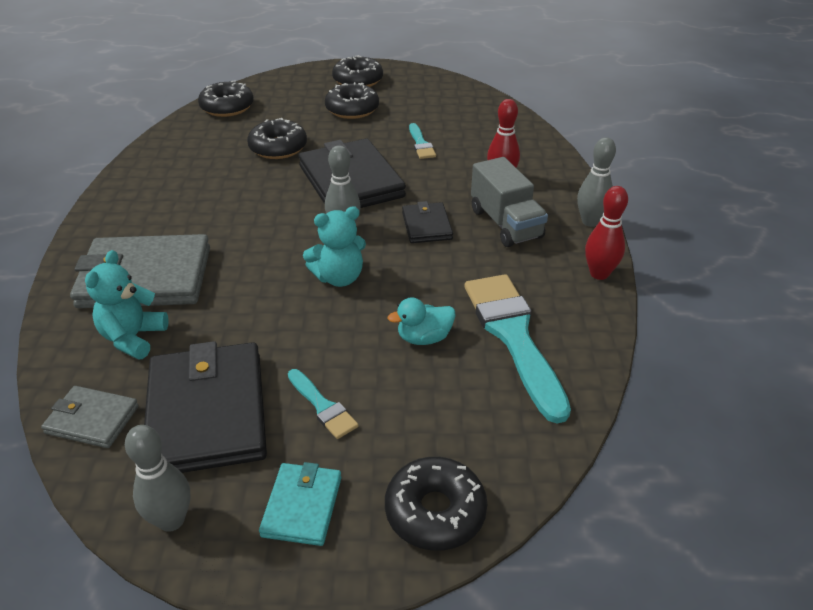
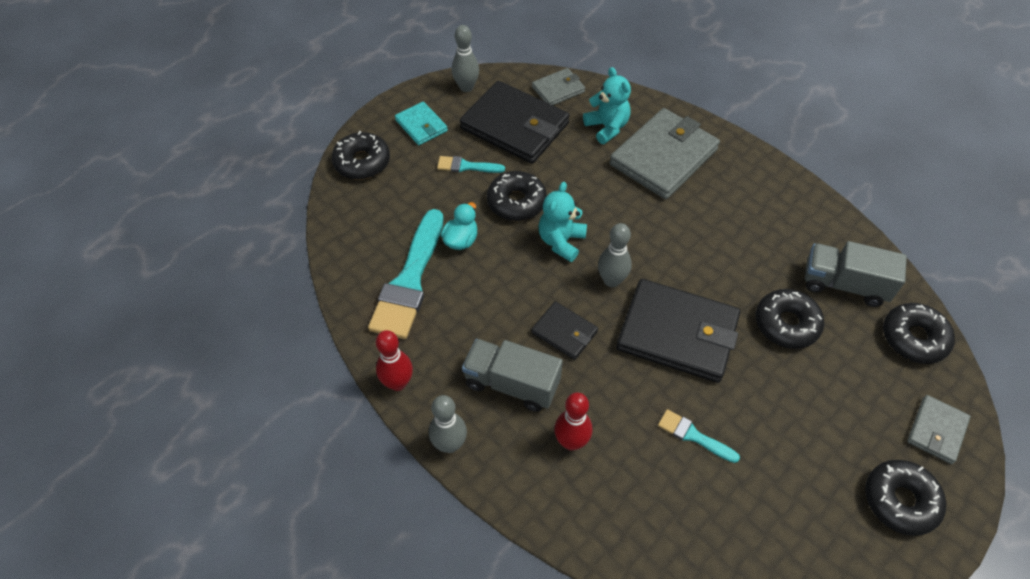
camera: 135 degrees right, 15 degrees up
black donut [325,82,379,119] -> black donut moved to [487,171,547,221]
turquoise brush [465,274,571,424] -> turquoise brush turned 75 degrees clockwise [368,209,443,339]
none -> grey truck [805,241,907,307]
none -> grey wallet [907,395,971,464]

